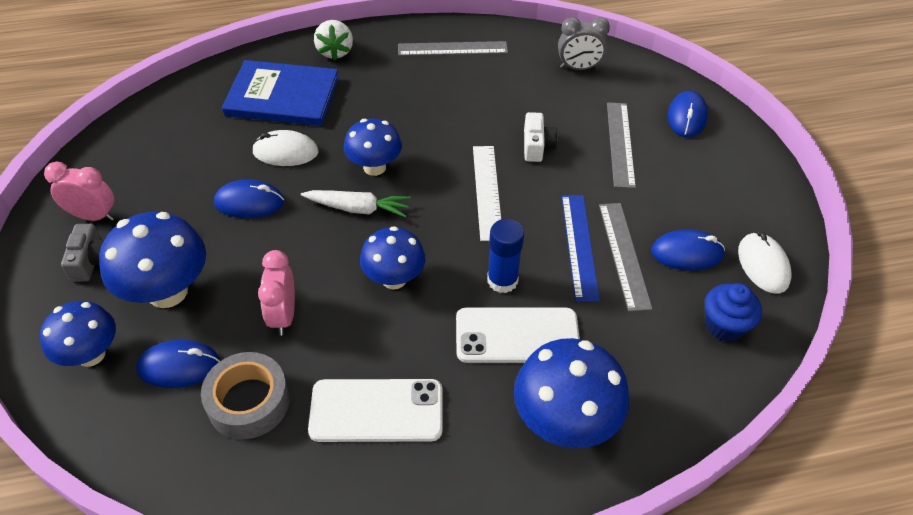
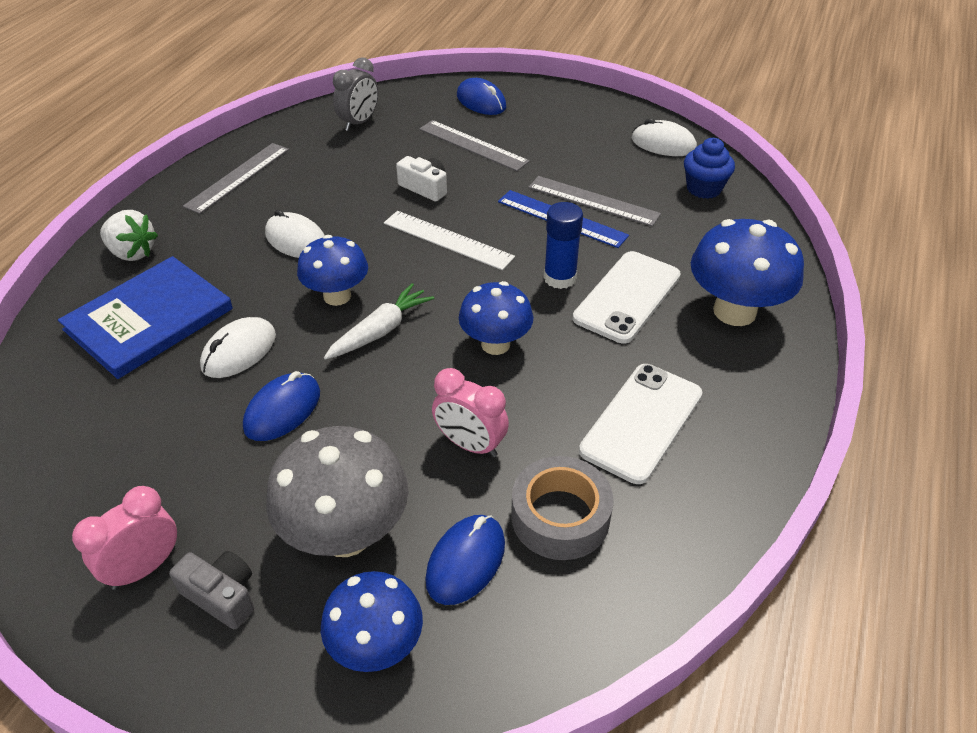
camera: 55 degrees left, 5 degrees down
blue mushroom [99,212,206,308] -> grey mushroom [266,426,408,557]
blue mouse [651,229,725,271] -> none
none -> white mouse [265,210,325,258]

